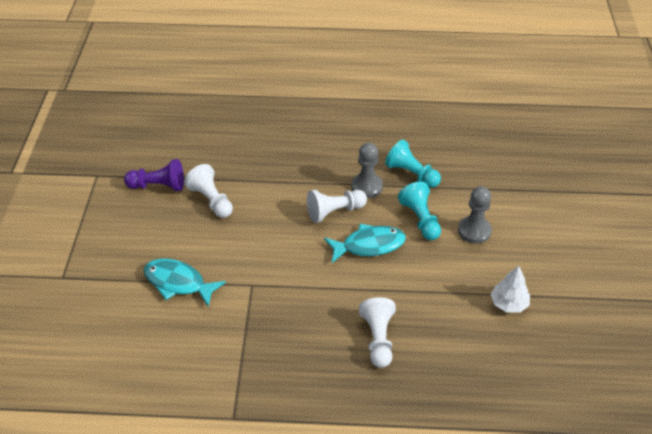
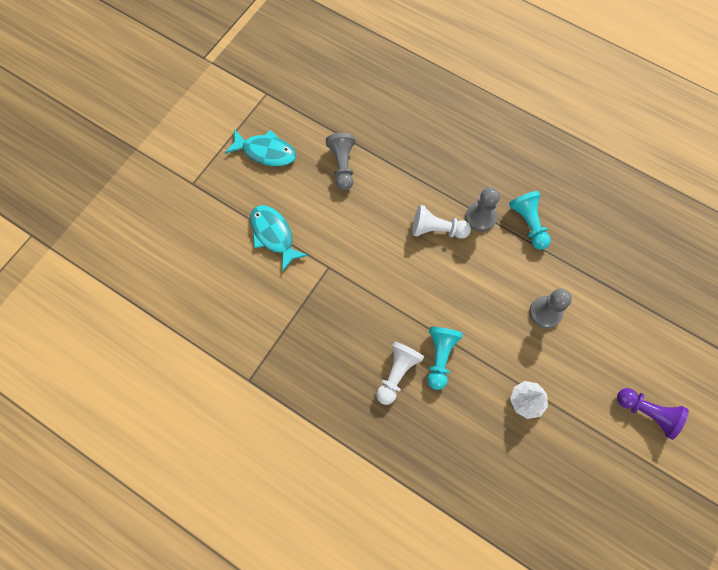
camera: 30 degrees right, 25 degrees up
purple pawn [124,159,184,191] -> purple pawn moved to [617,388,689,440]
white pawn [184,164,233,218] -> grey pawn [326,133,356,191]
turquoise fish [324,224,406,263] -> turquoise fish moved to [224,129,296,166]
turquoise pawn [398,182,441,240] -> turquoise pawn moved to [427,327,463,390]

